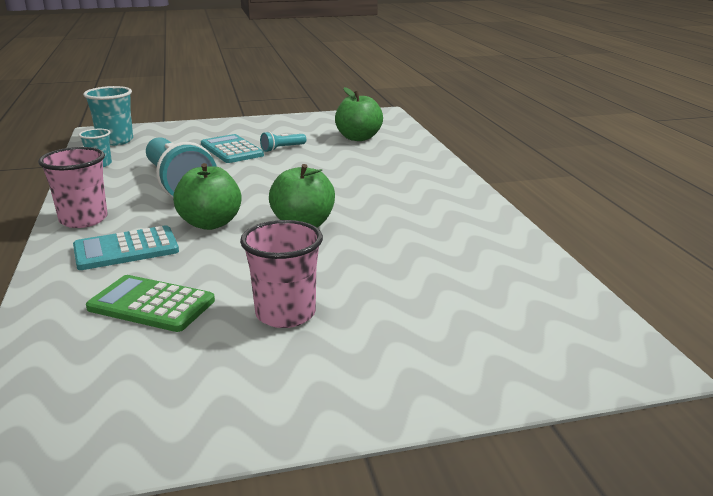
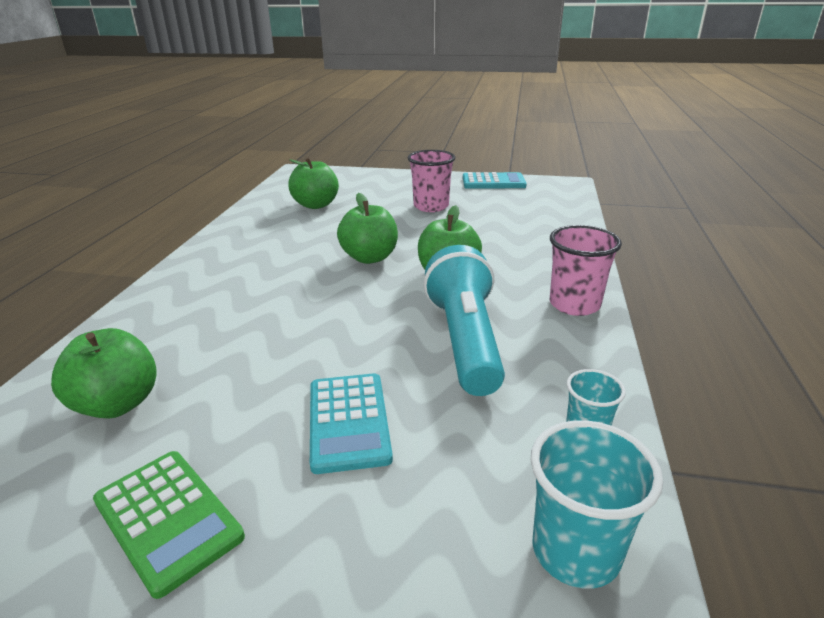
camera: 155 degrees left, 5 degrees up
turquoise calculator [73,225,179,270] -> turquoise calculator moved to [463,172,527,189]
green calculator [86,275,215,332] -> green calculator moved to [93,451,245,599]
turquoise flashlight [260,131,306,152] -> none
none -> green apple [288,157,339,209]

